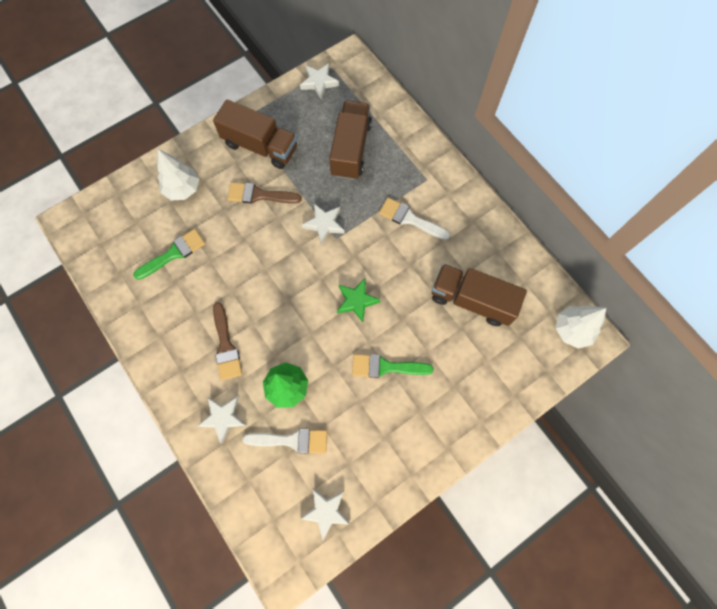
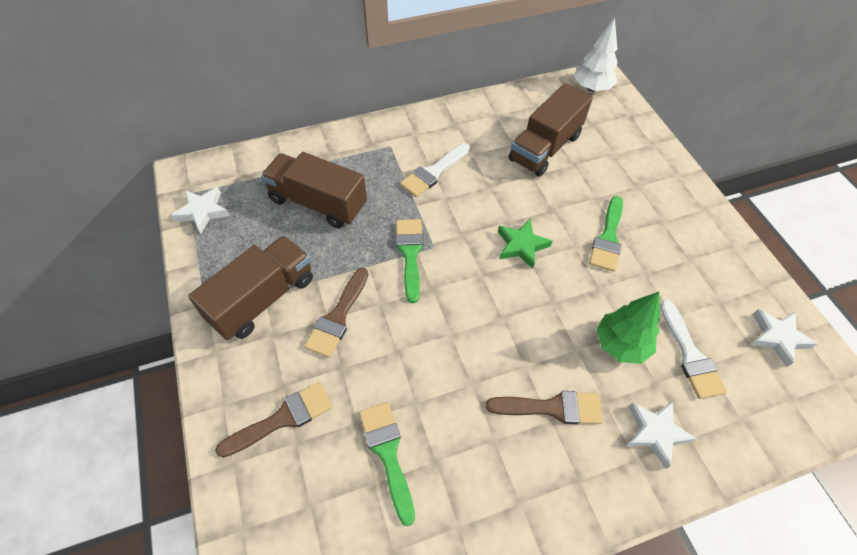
camera: 75 degrees left, 15 degrees down
white tree [157,149,199,201] -> brown brush [215,382,333,458]
white brush [242,429,327,454] -> white brush turned 150 degrees clockwise [660,299,727,399]
white star [302,204,345,244] -> green brush [396,219,424,303]

